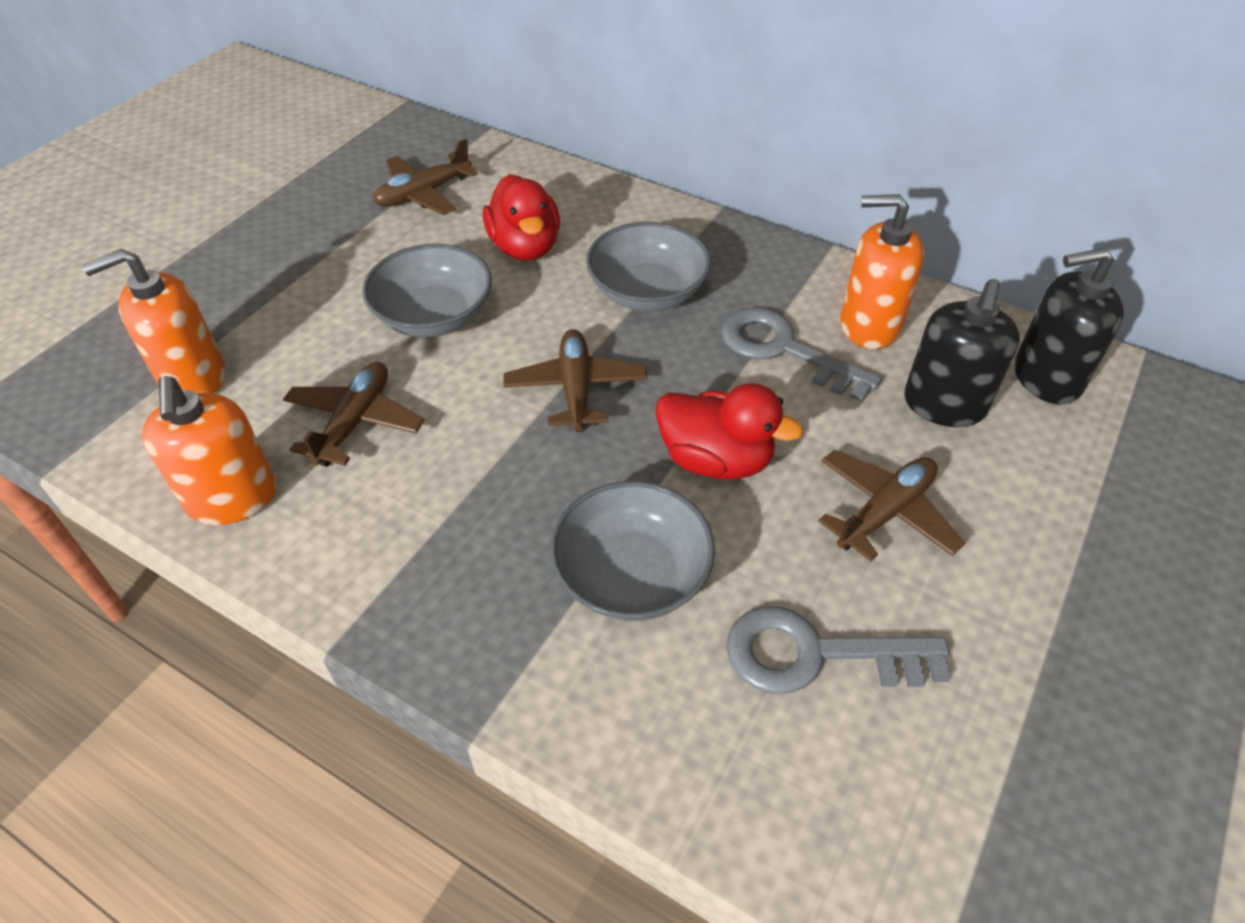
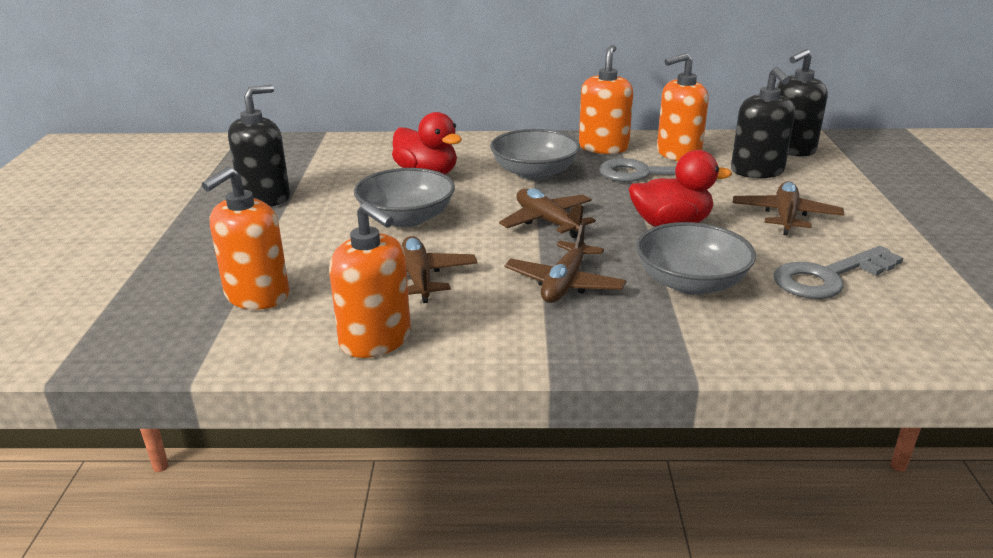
camera: 30 degrees left, 20 degrees down
brown plane [373,139,478,215] -> brown plane moved to [505,221,627,303]
none -> black soap dispenser [228,85,290,206]
none -> orange soap dispenser [579,45,633,154]

